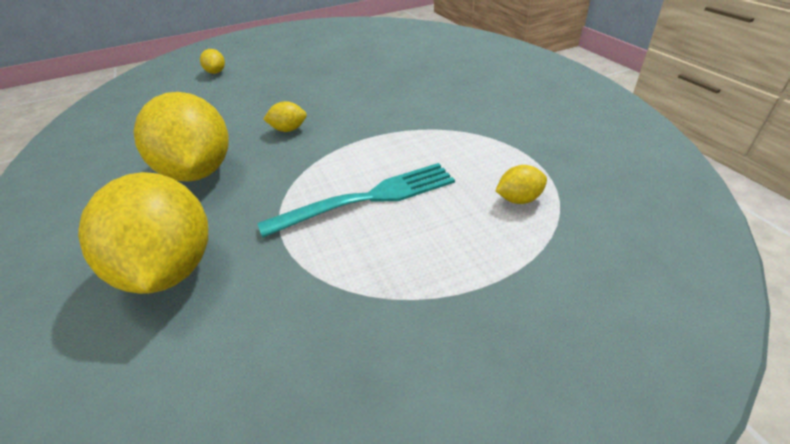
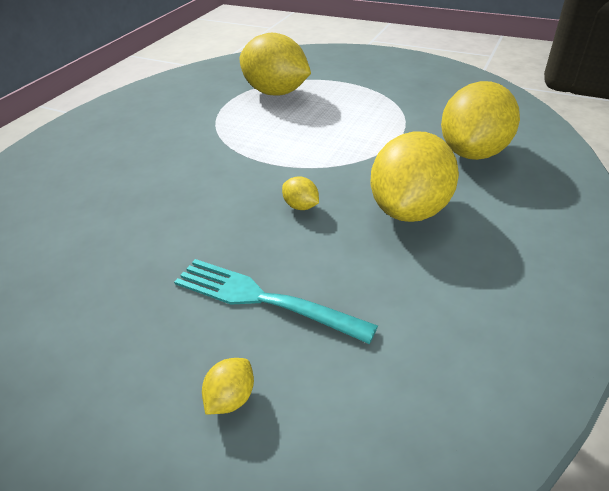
camera: 130 degrees left, 0 degrees up
turquoise fork [257,163,455,238] -> turquoise fork moved to [174,259,378,344]
yellow lemon [495,165,547,204] -> yellow lemon [239,33,311,96], size x2.44

